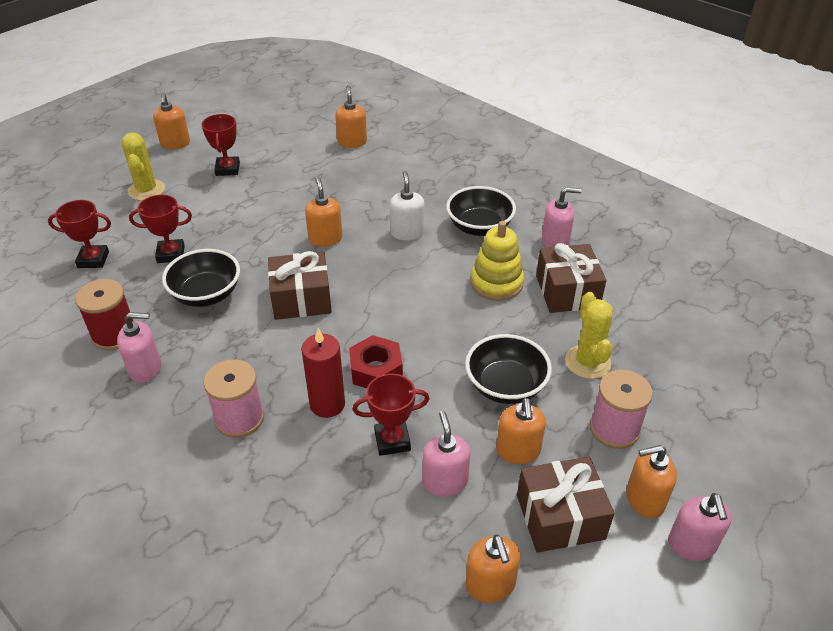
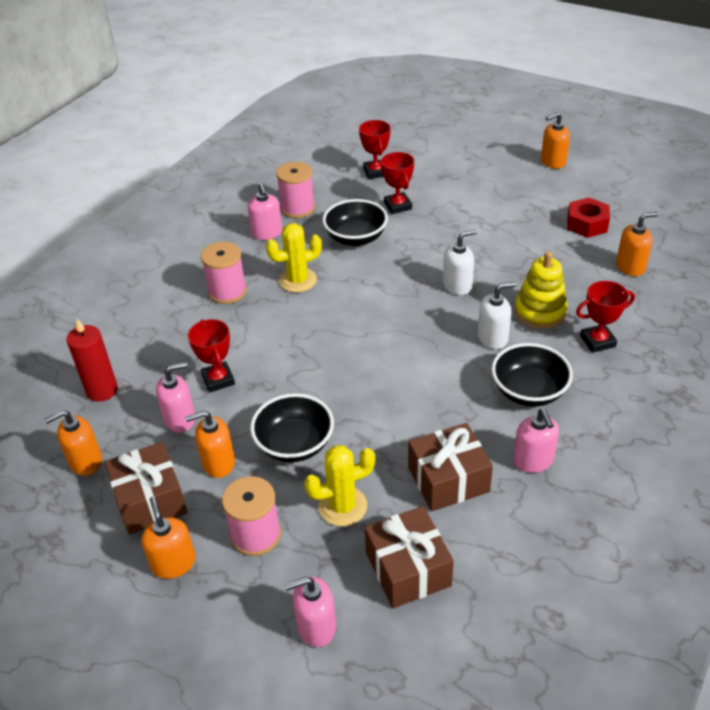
camera: 80 degrees right, 0 degrees up
red spool [75,279,133,351] -> pink spool [276,162,315,218]
yellow cactus [121,132,165,201] -> yellow cactus moved to [266,223,322,293]
red trophy [202,114,240,176] -> red trophy moved to [576,281,635,353]
brown gift [268,251,332,320] -> brown gift moved to [365,506,454,608]
red candle [301,328,345,418] -> red candle moved to [66,319,118,402]
orange soap dispenser [305,177,343,247] -> white soap dispenser [443,229,477,295]
red nut [349,335,403,388] -> red nut moved to [567,197,610,238]
yellow stacking toy [471,221,524,301] -> yellow stacking toy moved to [515,251,568,329]
pink soap dispenser [668,493,732,561] -> pink soap dispenser moved to [285,577,336,647]

